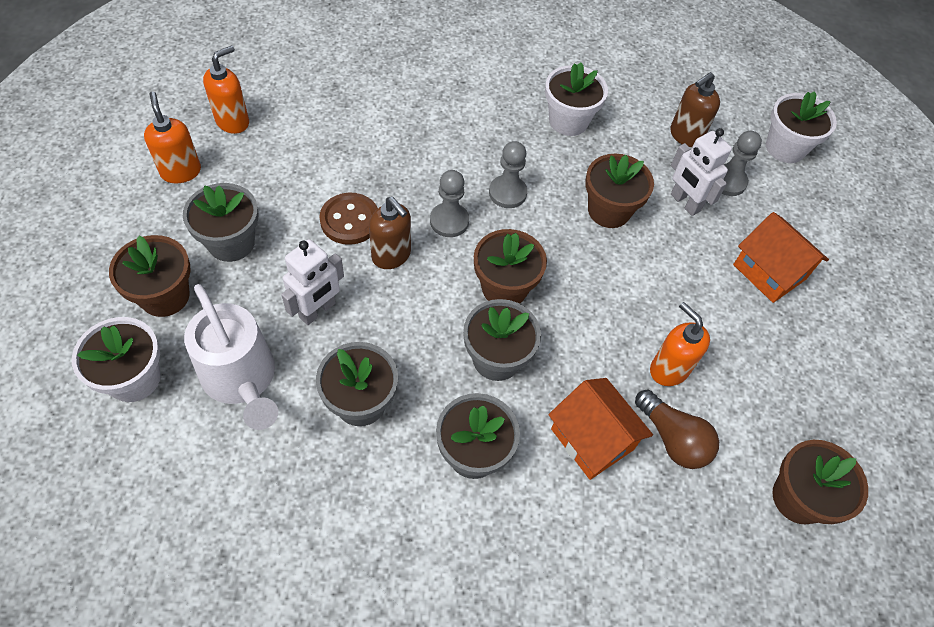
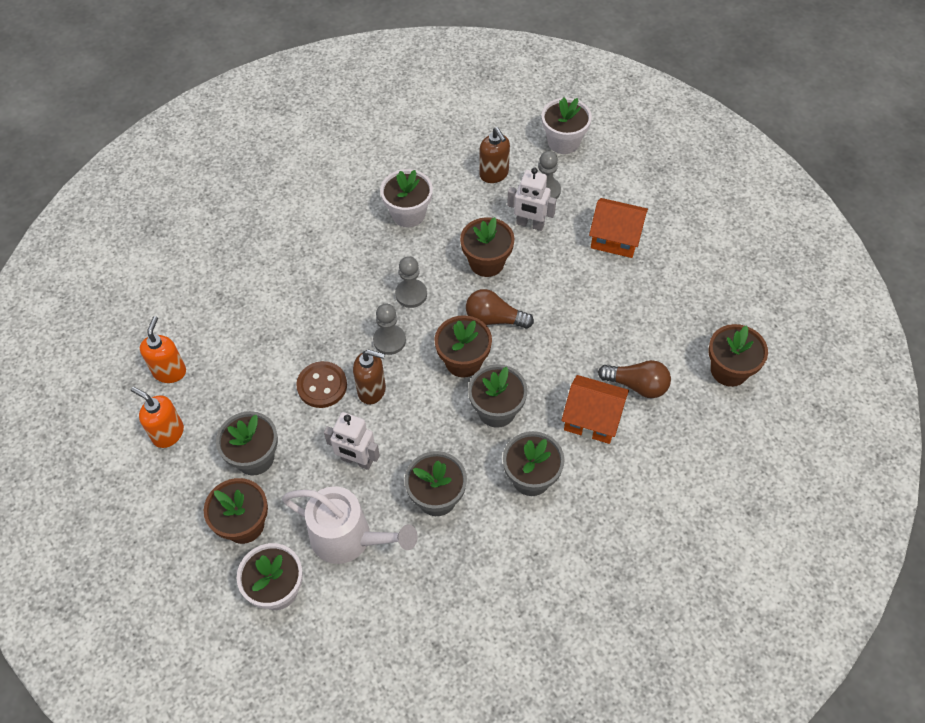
camera: 30 degrees left, 0 degrees up
white robot [281,239,344,325] -> white robot turned 105 degrees clockwise [324,412,380,470]
orange soap dispenser [650,302,710,386] -> none
brown soap dispenser [670,72,720,147] -> brown soap dispenser turned 45 degrees counterclockwise [479,127,510,183]
none -> brown light bulb [466,289,534,329]

